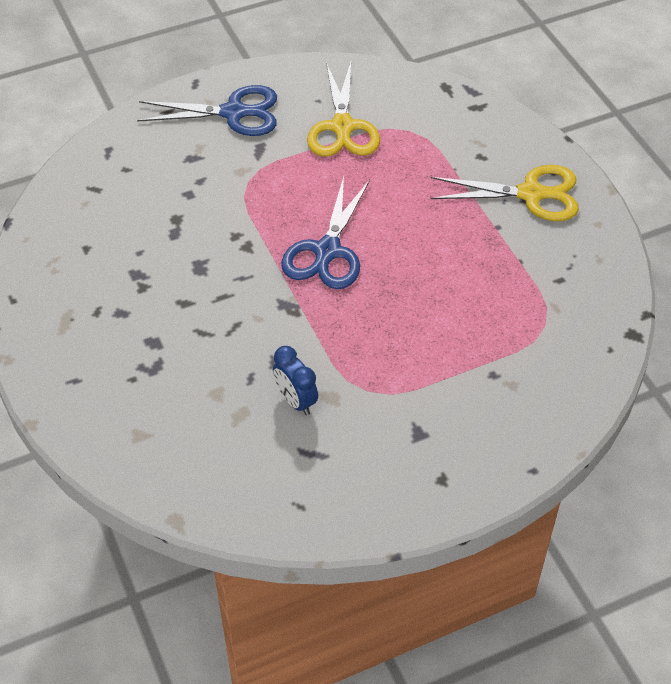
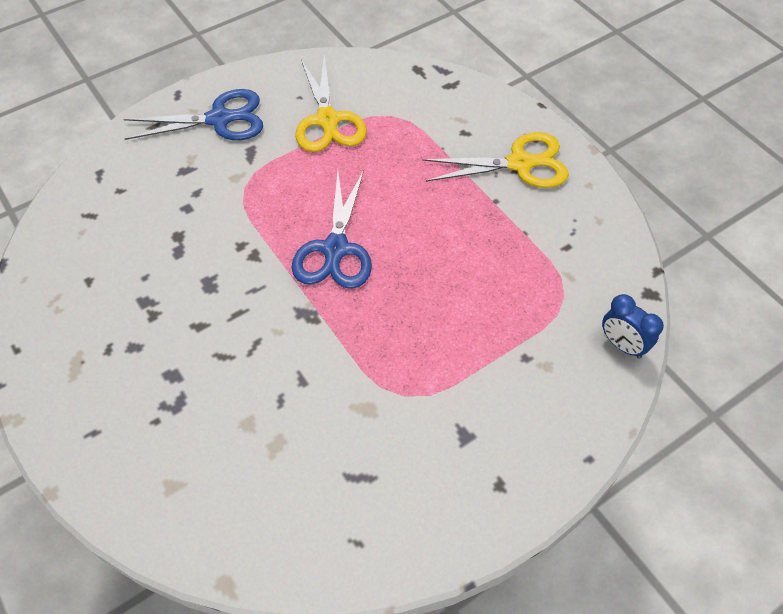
camera: 10 degrees left, 5 degrees up
blue clock [273,346,318,415] -> blue clock moved to [602,294,664,358]

